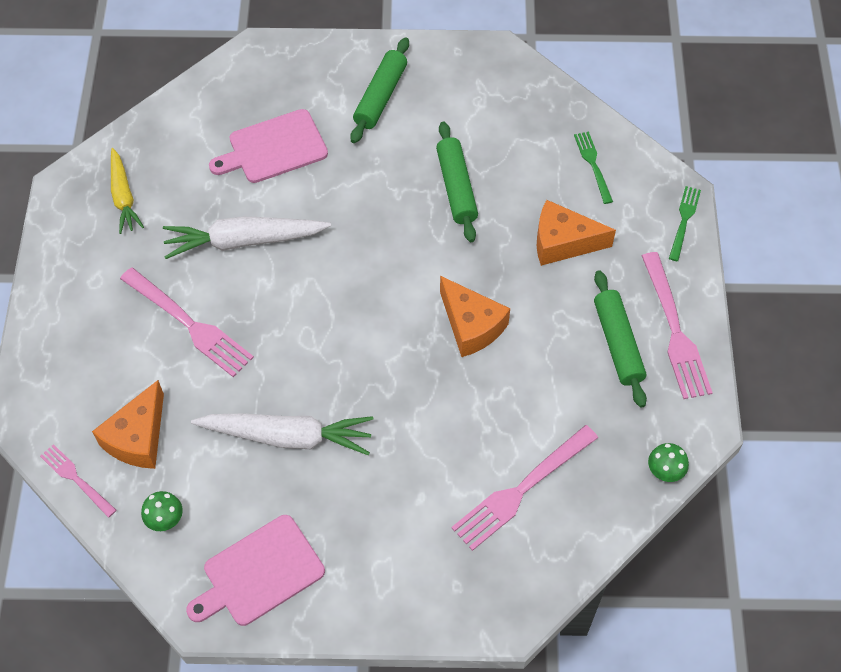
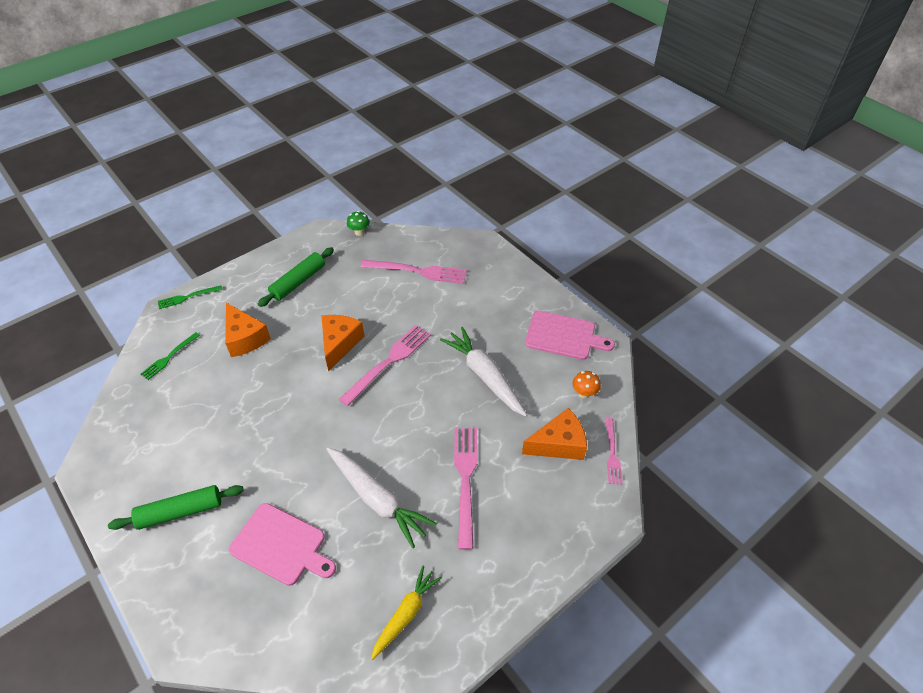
camera: 130 degrees left, 10 degrees down
green mushroom [141,491,183,531] -> orange mushroom [573,371,601,399]
green rolling pin [436,122,478,242] -> none
pink fork [642,252,713,399] -> pink fork moved to [339,325,431,406]

